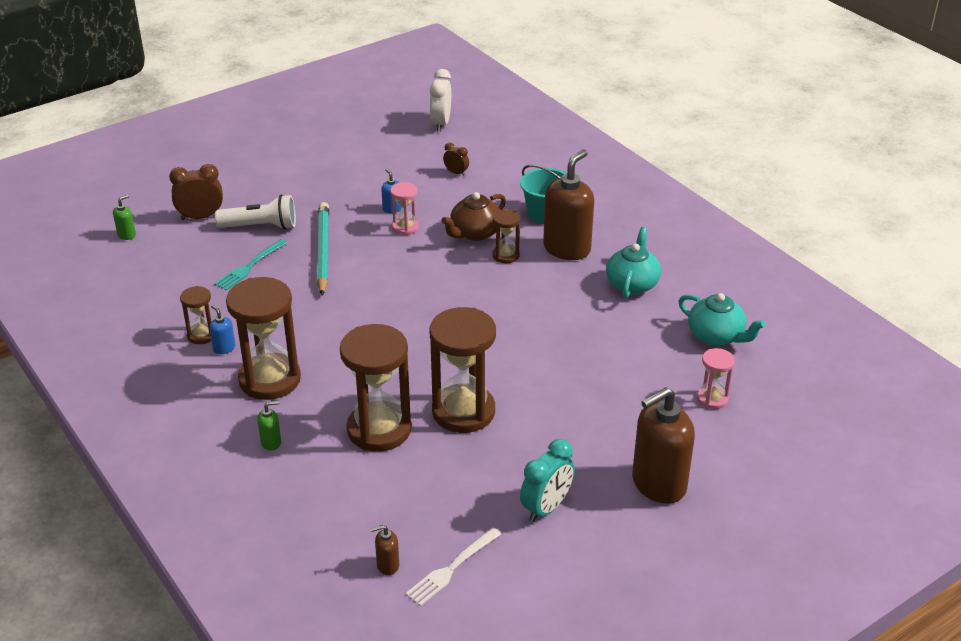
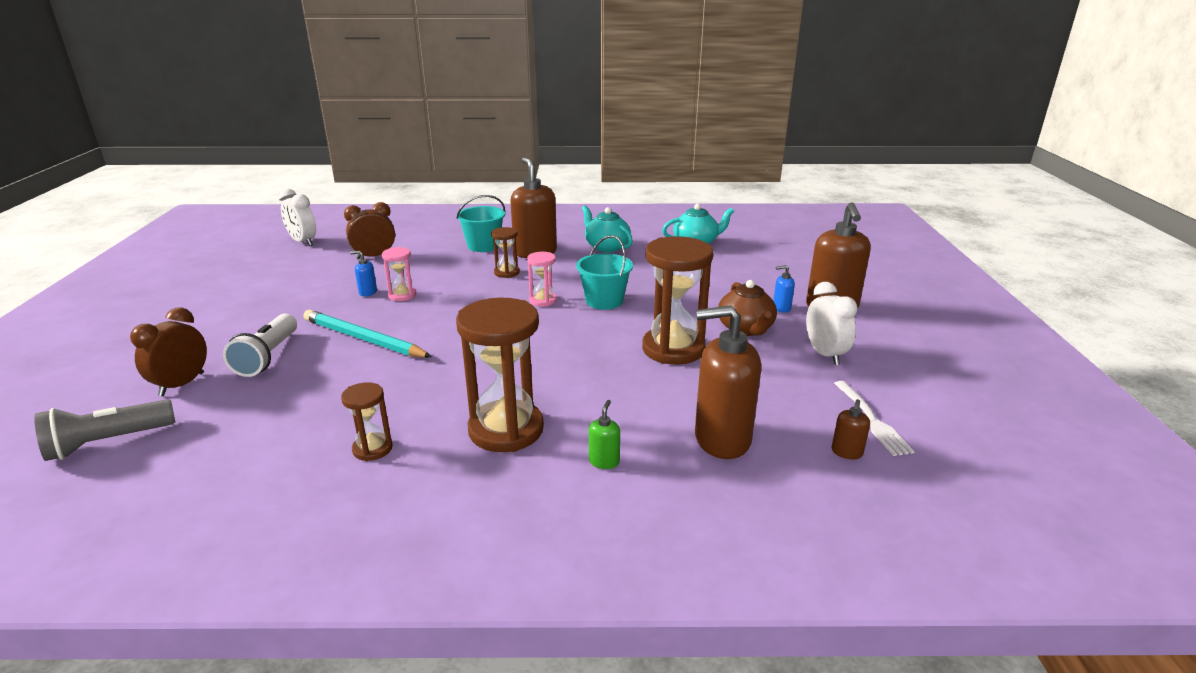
camera: 55 degrees left, 10 degrees down
green soap dispenser [113,195,136,240] -> grey flashlight [34,399,175,461]
blue soap dispenser [209,305,236,354] -> blue soap dispenser moved to [773,265,795,313]
turquoise fork [214,239,287,291] -> none
white flashlight [215,195,296,230] -> white flashlight turned 150 degrees clockwise [223,314,297,377]
brown hourglass [340,324,412,452] -> none
brown teapot [441,192,506,241] -> brown teapot moved to [718,280,777,336]
brown clock [443,143,469,176] -> brown clock [344,202,395,259], size x1.76
turquoise clock [520,439,574,522] -> white clock [806,282,858,365]
pink hourglass [697,348,735,409] -> pink hourglass moved to [527,252,557,307]
none -> turquoise bucket [576,235,633,310]
none -> brown soap dispenser [695,305,761,459]

